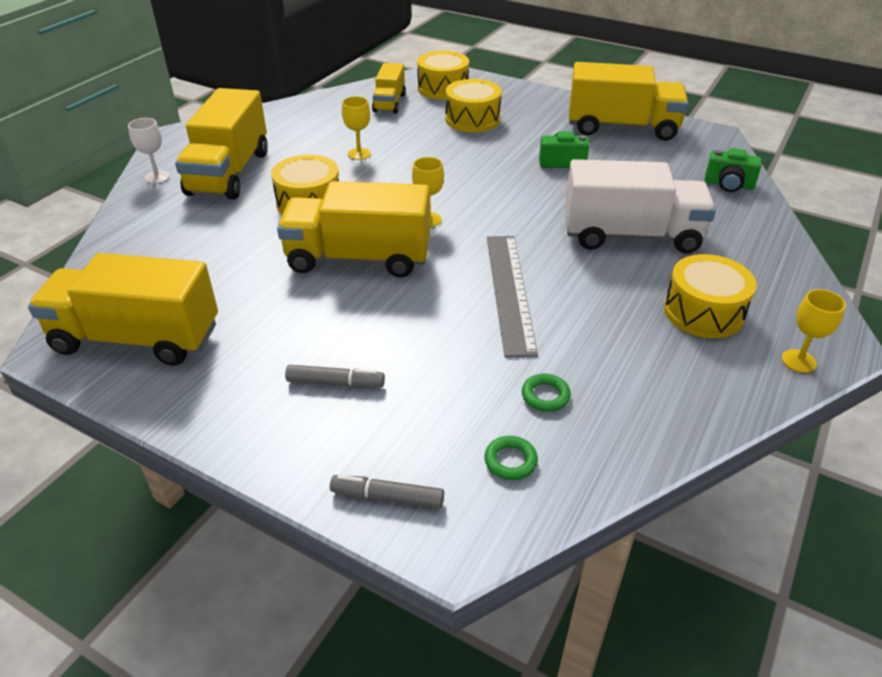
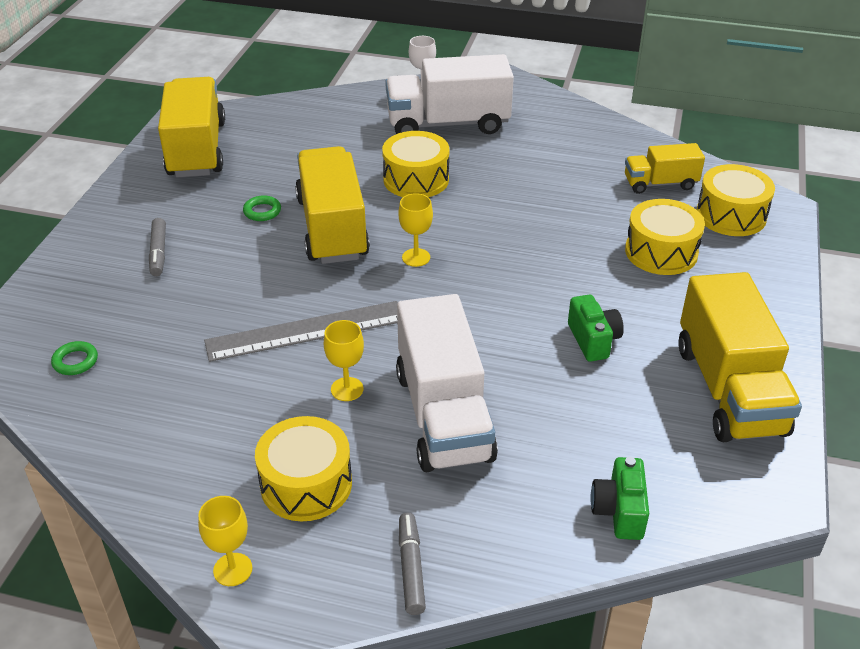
camera: 75 degrees right, 0 degrees up
yellow truck [175,88,268,200] -> white truck [385,54,514,134]
grey marker [330,475,444,509] -> grey marker moved to [399,513,426,615]
yellow goblet [342,96,371,160] -> yellow goblet moved to [324,320,364,401]
green ring [522,374,571,412] -> green ring moved to [243,195,281,221]

